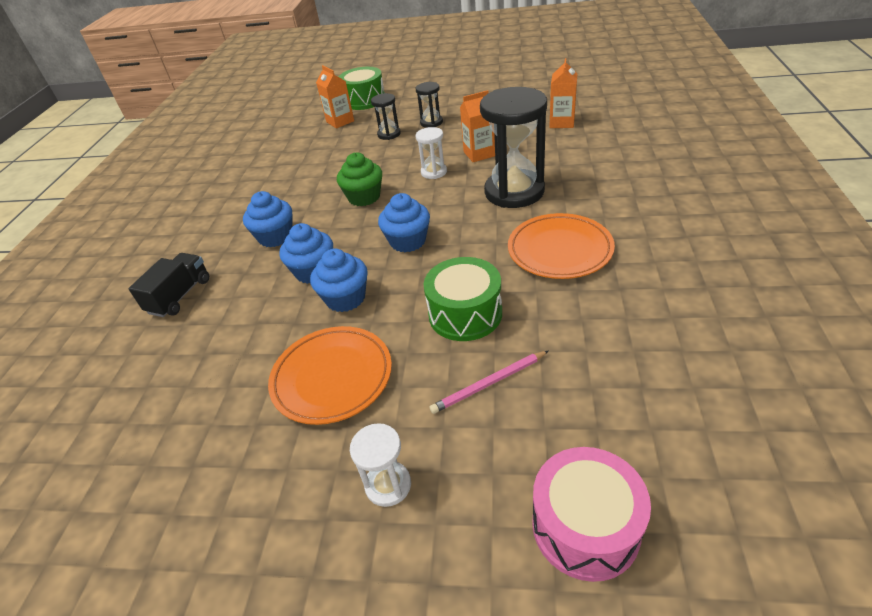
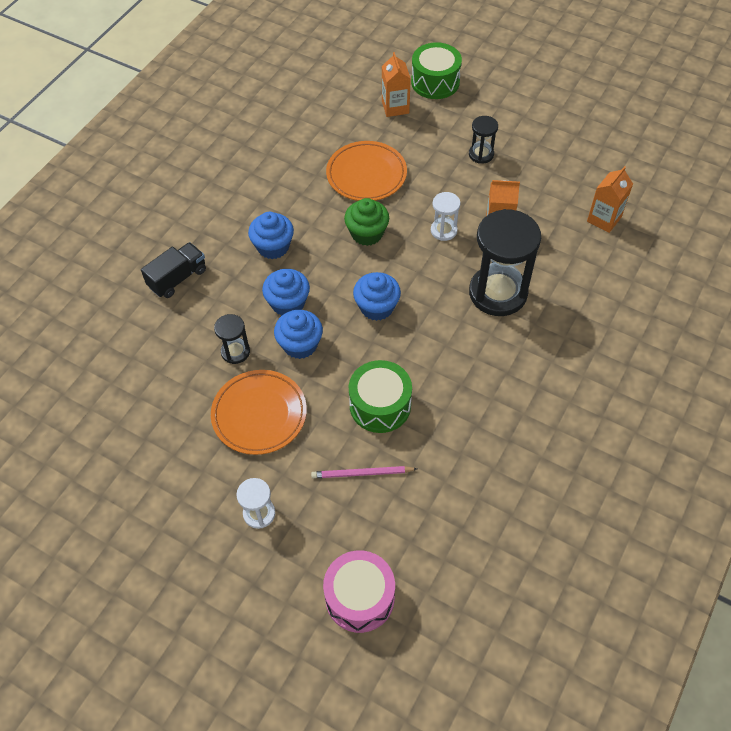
camera: 20 degrees right, 15 degrees up
black hourglass [371,93,401,140] -> black hourglass moved to [214,314,250,364]
orange plate [508,213,615,279] -> orange plate moved to [326,141,407,201]

